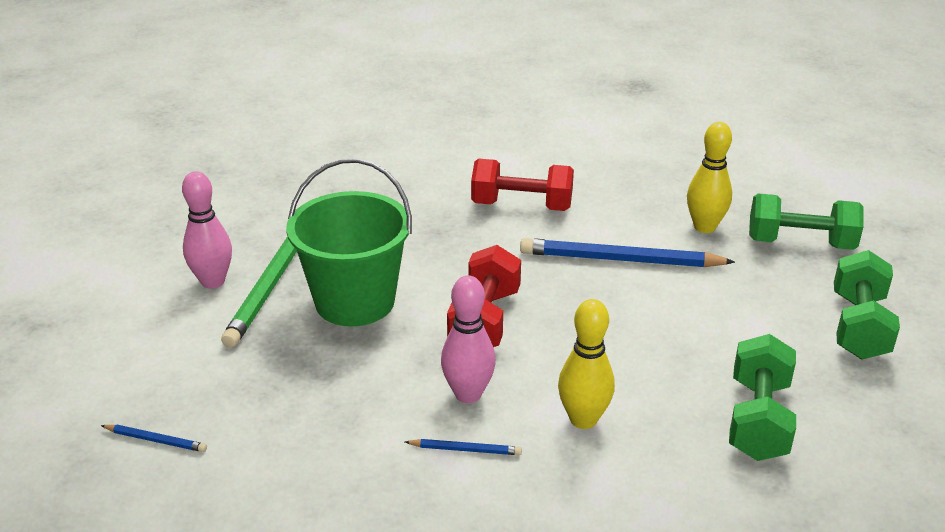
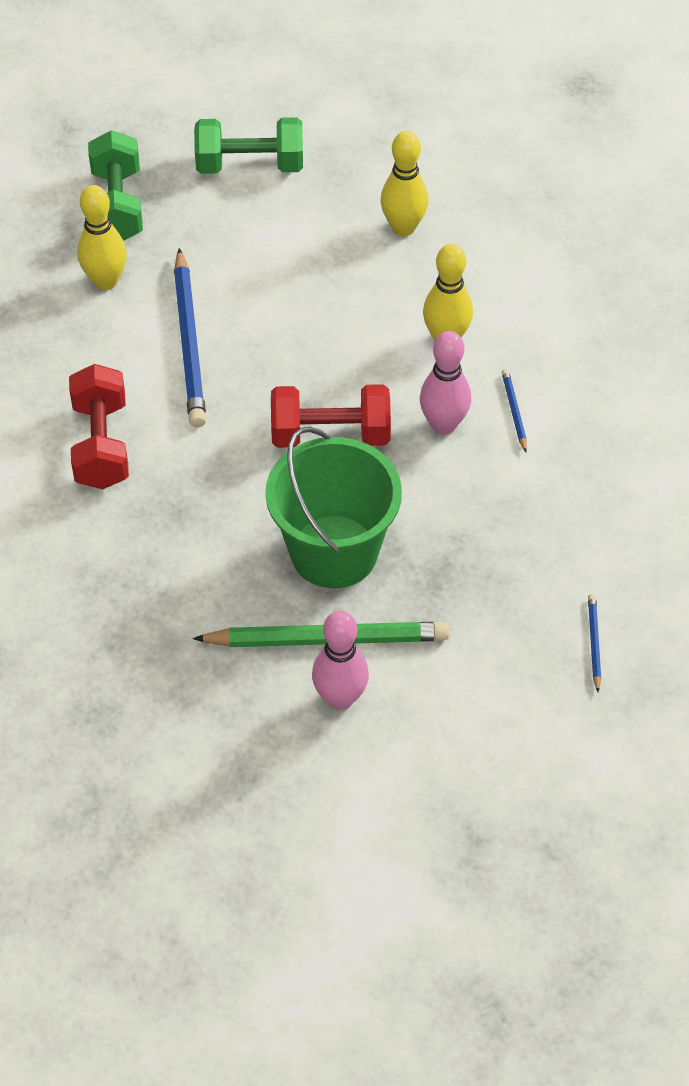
camera: 105 degrees left, 20 degrees up
green dumbbell [729,334,796,461] -> yellow bowling pin [381,131,429,236]

